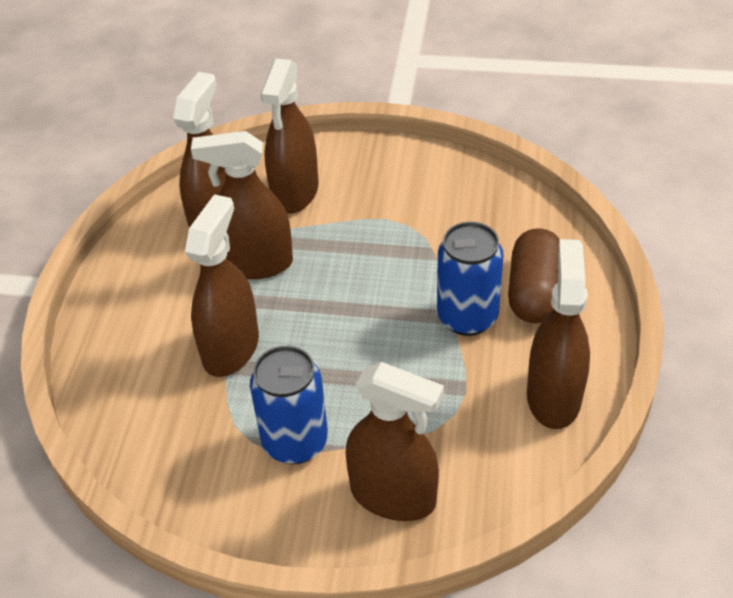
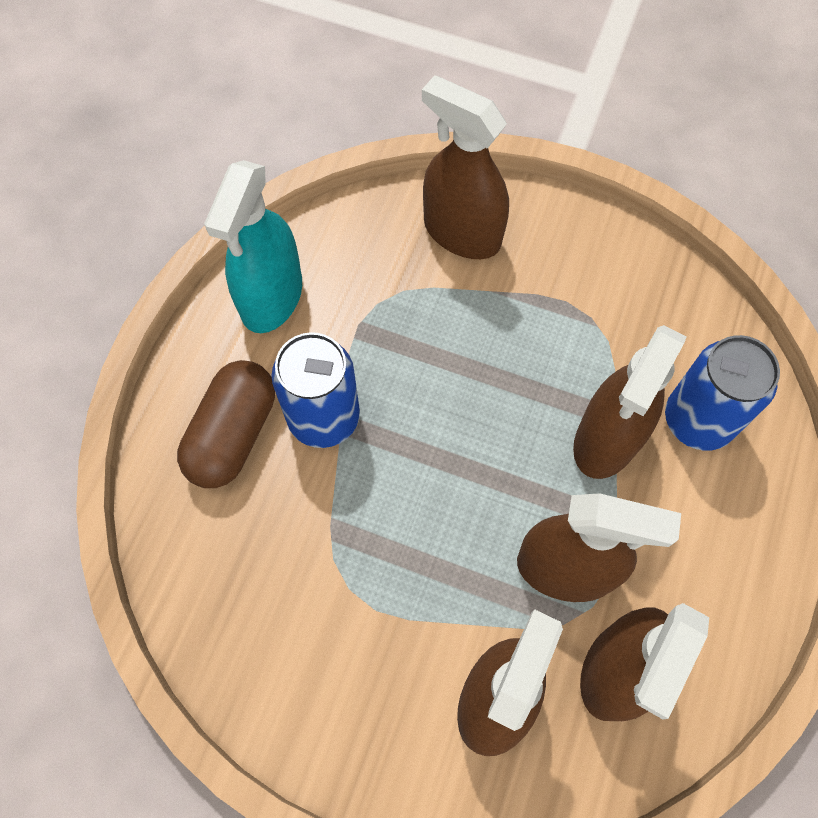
camera: 170 degrees left, 20 degrees up
blue can [250,346,328,464] -> blue can moved to [665,335,780,451]
brown spray bottle [527,239,590,429] -> turquoise spray bottle [204,160,302,333]

